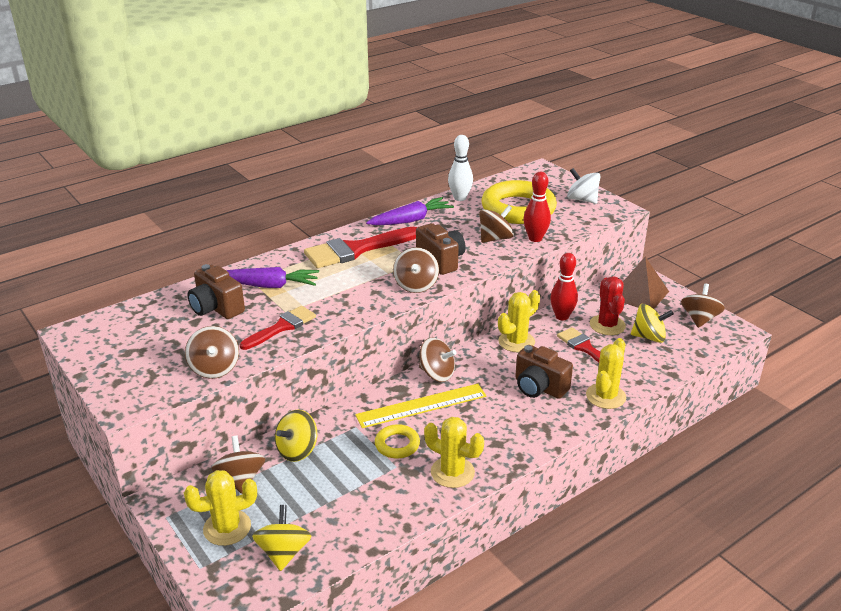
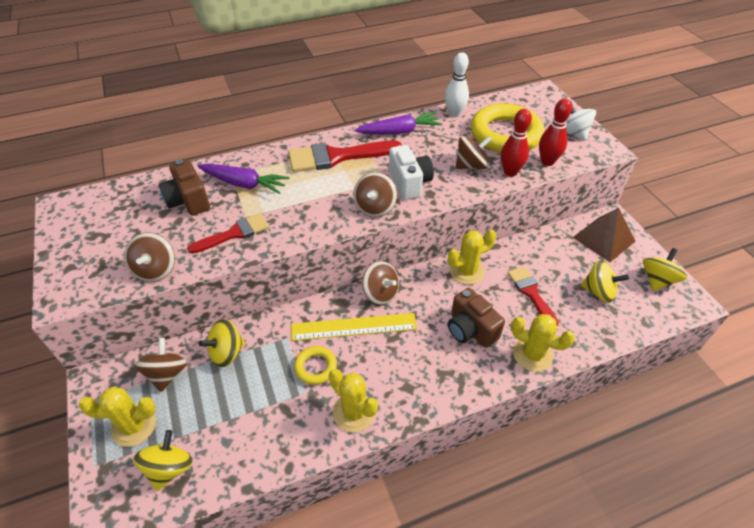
camera: 15 degrees right, 15 degrees up
brown camera [416,223,466,275] -> white camera [389,145,434,200]
red bowling pin [550,253,578,321] -> red bowling pin moved to [539,99,572,166]
yellow cactus [586,338,626,409] -> yellow cactus turned 75 degrees clockwise [511,314,575,372]
red cactus [590,276,626,335] -> none
brown spinning top [681,284,725,328] -> yellow spinning top [643,248,687,291]

